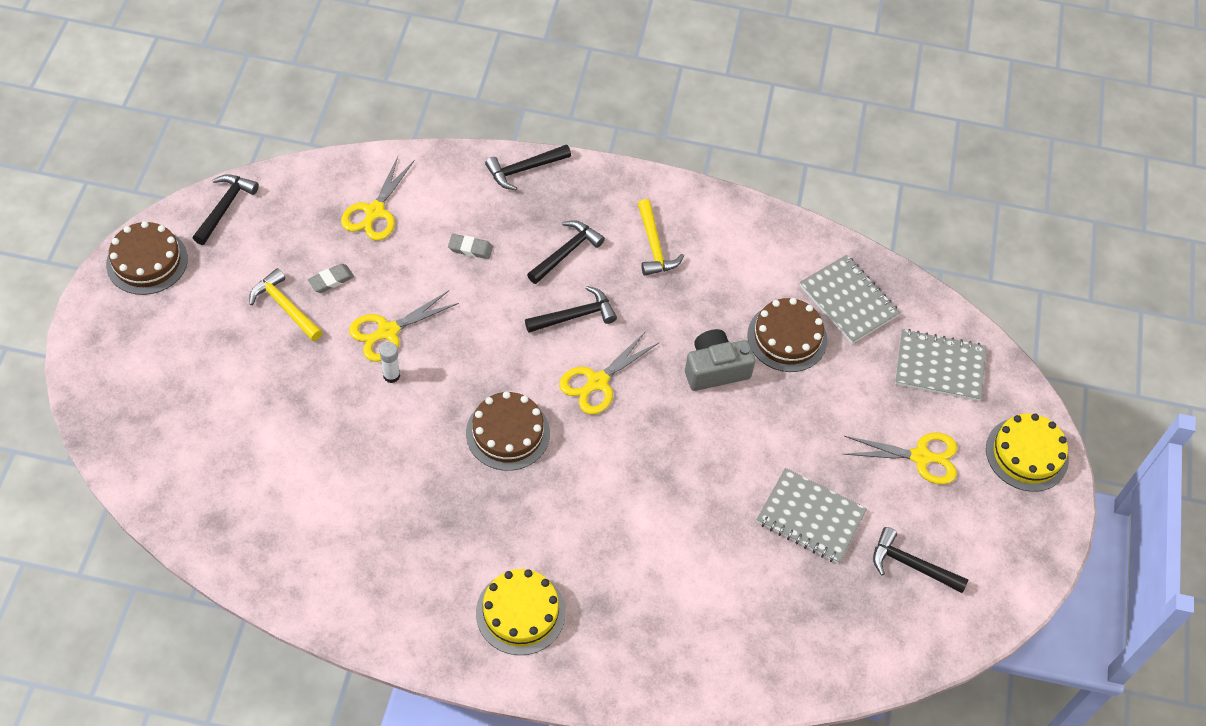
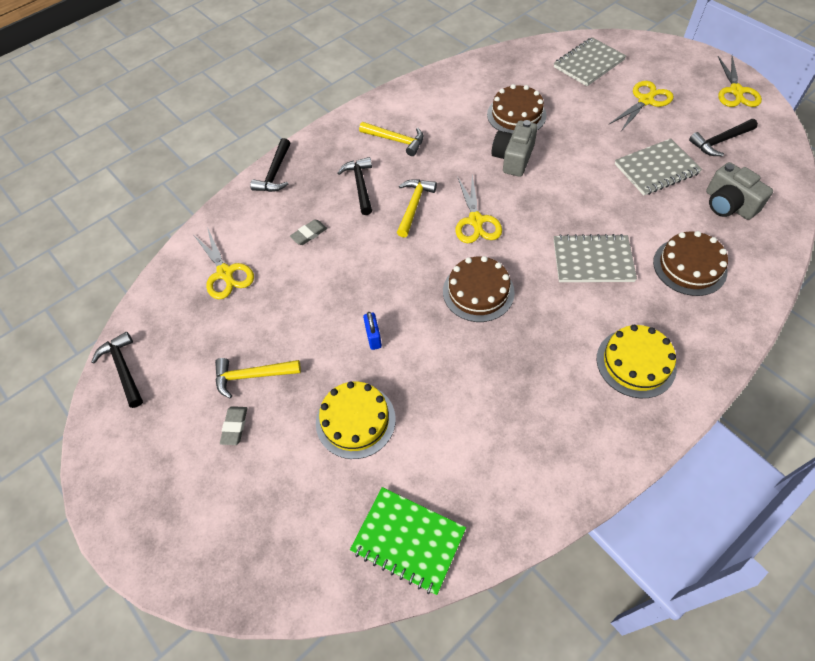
camera: 45 degrees left, 0 degrees up
brown cake [106,221,188,295] -> brown cake moved to [653,231,728,296]
grey eraser [308,264,354,293] -> grey eraser moved to [220,406,247,445]
yellow scissors [349,291,459,362] -> yellow scissors moved to [718,56,762,107]
white glue stick [380,342,400,383] -> blue padlock [363,312,382,350]
black hammer [525,286,617,333] -> yellow hammer [397,179,437,238]
grey notebook [800,255,900,344] -> grey notebook moved to [554,234,637,282]
yellow cake [986,414,1069,492] -> yellow cake moved to [316,381,396,459]
none -> green notebook [350,487,466,595]
none -> grey camera [706,162,773,220]

